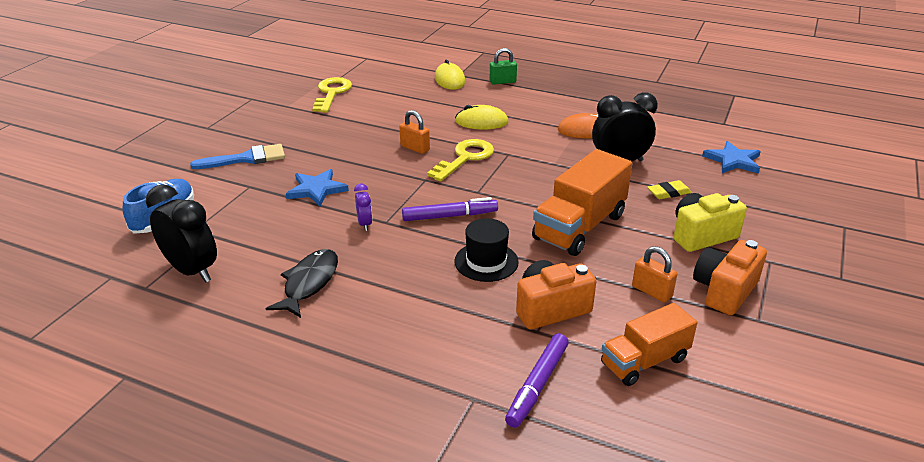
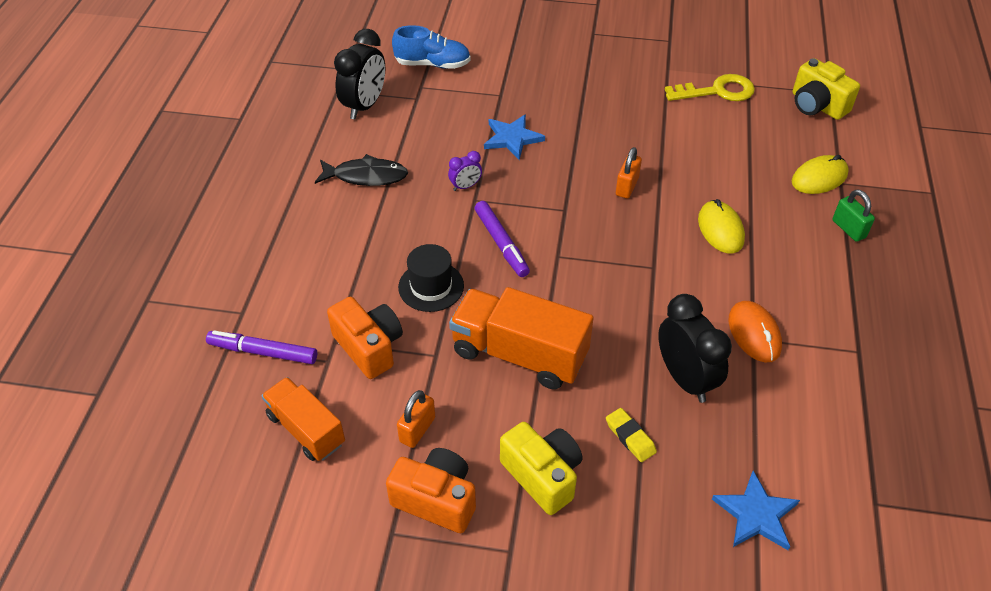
camera: 75 degrees right, 15 degrees up
blue brush [190,144,285,169] -> none
yellow key [427,139,494,181] -> none
none -> yellow camera [793,58,860,120]

